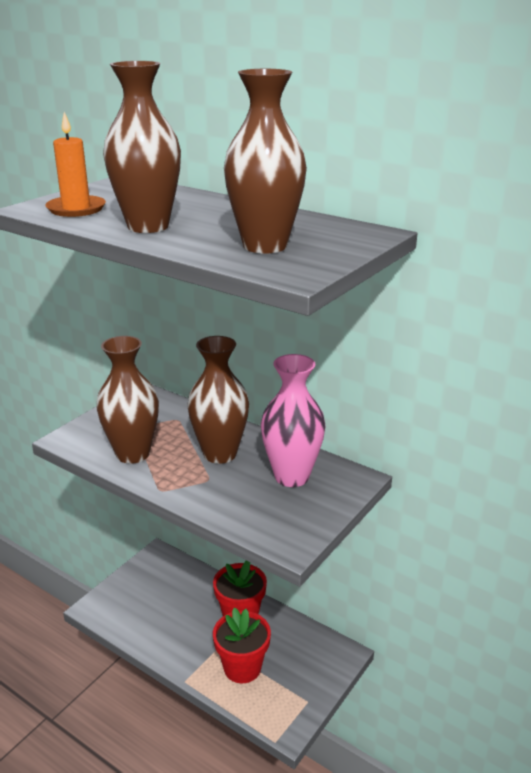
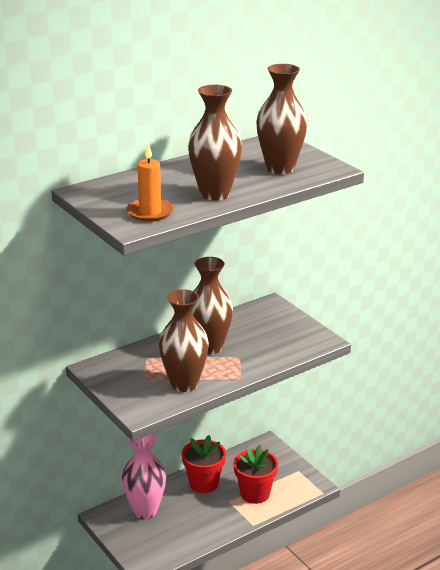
camera: 70 degrees left, 0 degrees up
pink vase [261,354,326,487] -> pink vase moved to [122,434,166,519]

